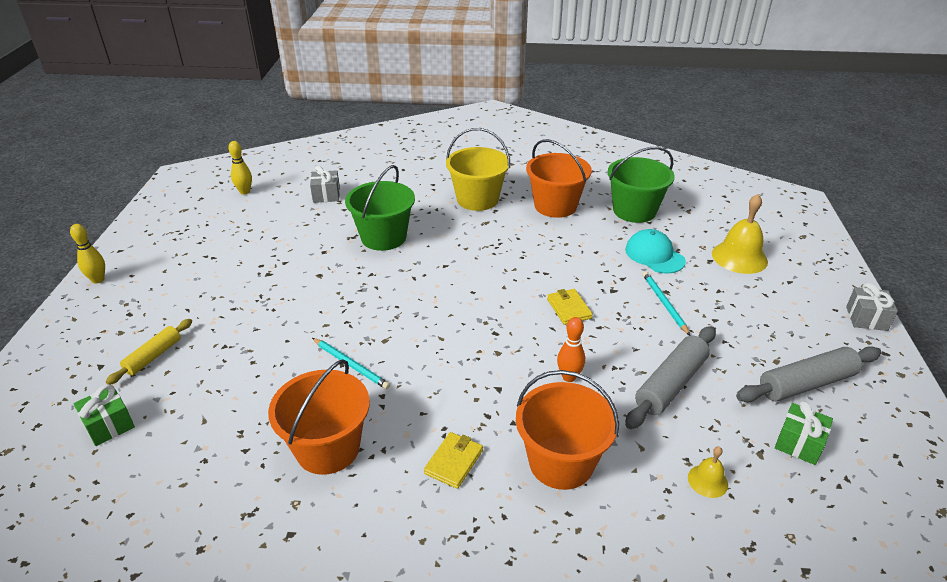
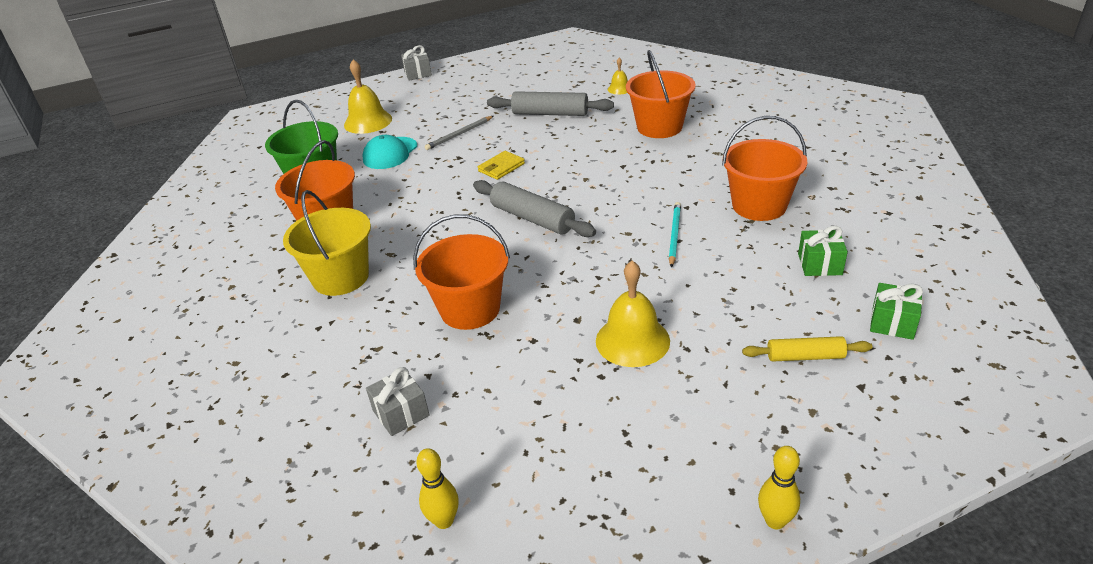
camera: 115 degrees left, 0 degrees up
green bucket [345,165,415,251] -> orange bucket [413,214,510,330]
yellow wallet [424,432,483,489] -> none
orange bowling pin [557,317,585,382] -> none
turquoise pencil [643,271,690,336] -> grey pencil [425,116,493,150]
grey rolling pin [736,346,882,402] -> grey rolling pin moved to [473,180,596,237]
green gift [775,401,833,465] -> green gift moved to [798,226,848,276]
none -> yellow bell [596,261,670,367]

